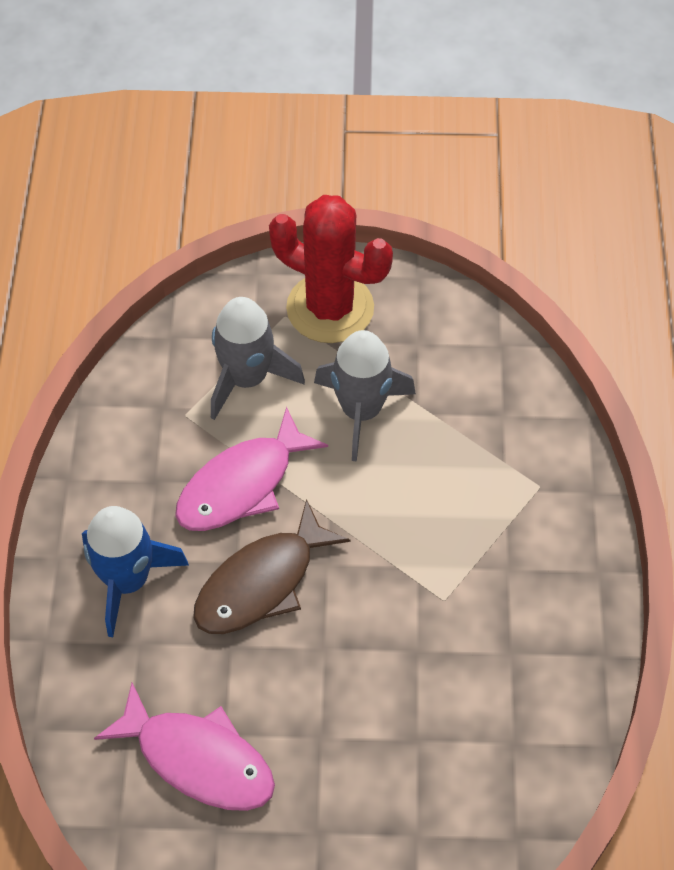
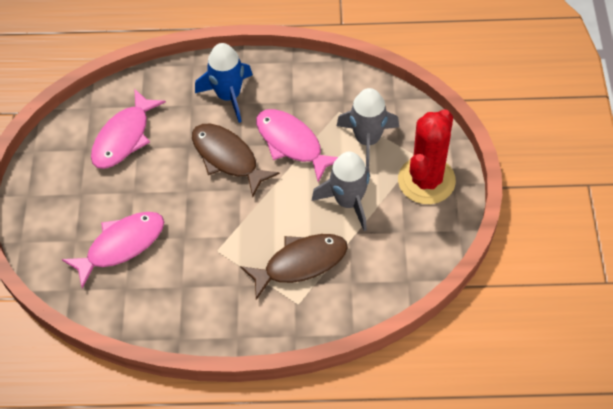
camera: 90 degrees right, 0 degrees up
none -> pink fish [62,212,164,289]
none -> brown fish [240,234,348,300]

